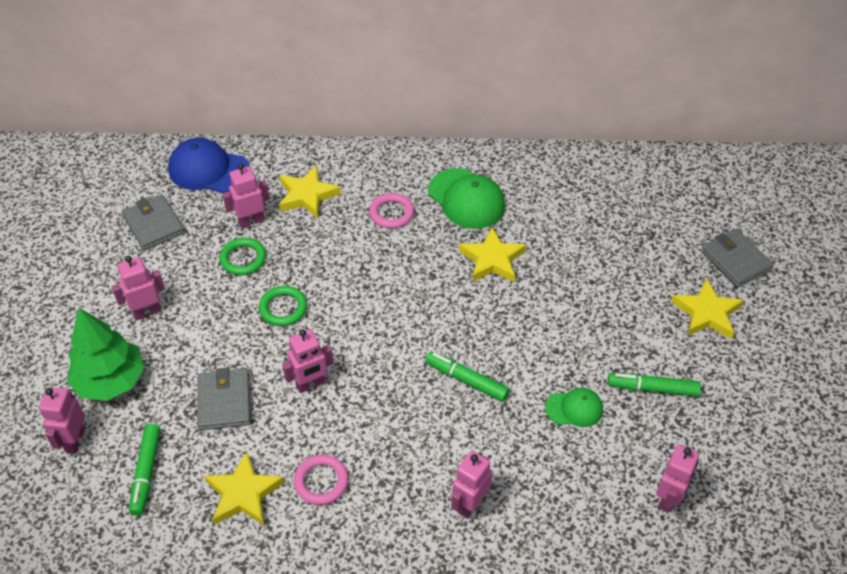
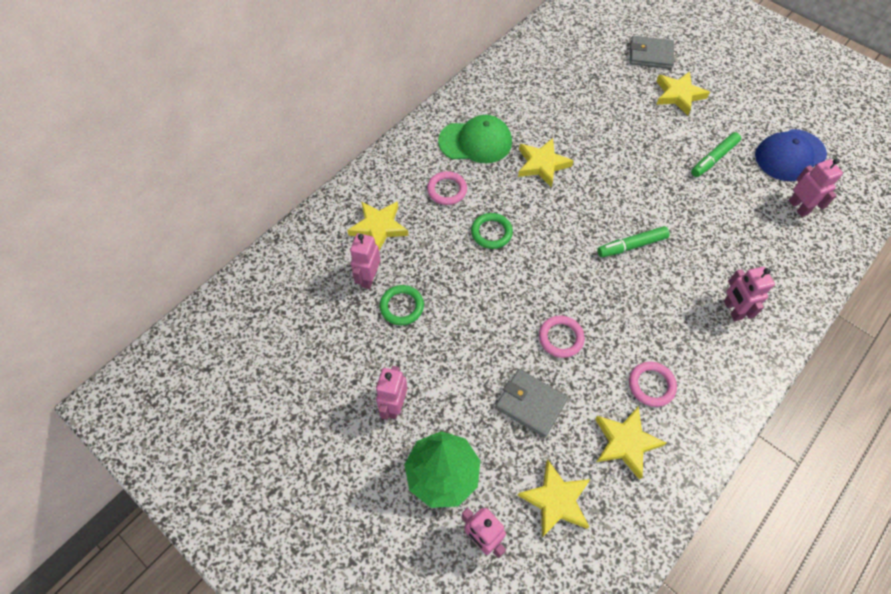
camera: 50 degrees left, 10 degrees up
grey wallet [122,194,184,250] -> none
green marker [129,424,160,516] -> yellow star [517,460,590,537]
blue cap [168,138,250,193] -> blue cap moved to [755,129,827,181]
green ring [259,286,307,326] -> green ring moved to [471,213,513,249]
pink robot [282,329,334,393] -> pink ring [539,315,585,358]
green cap [545,388,603,427] -> none

